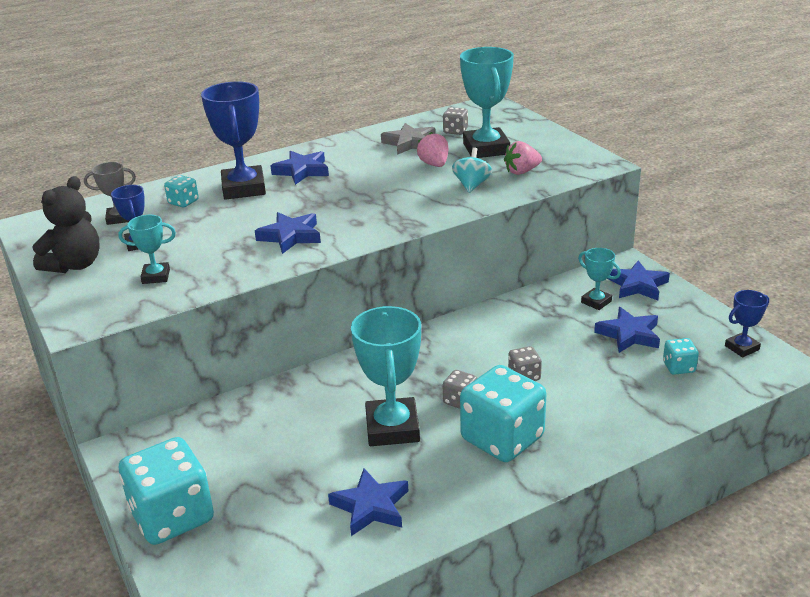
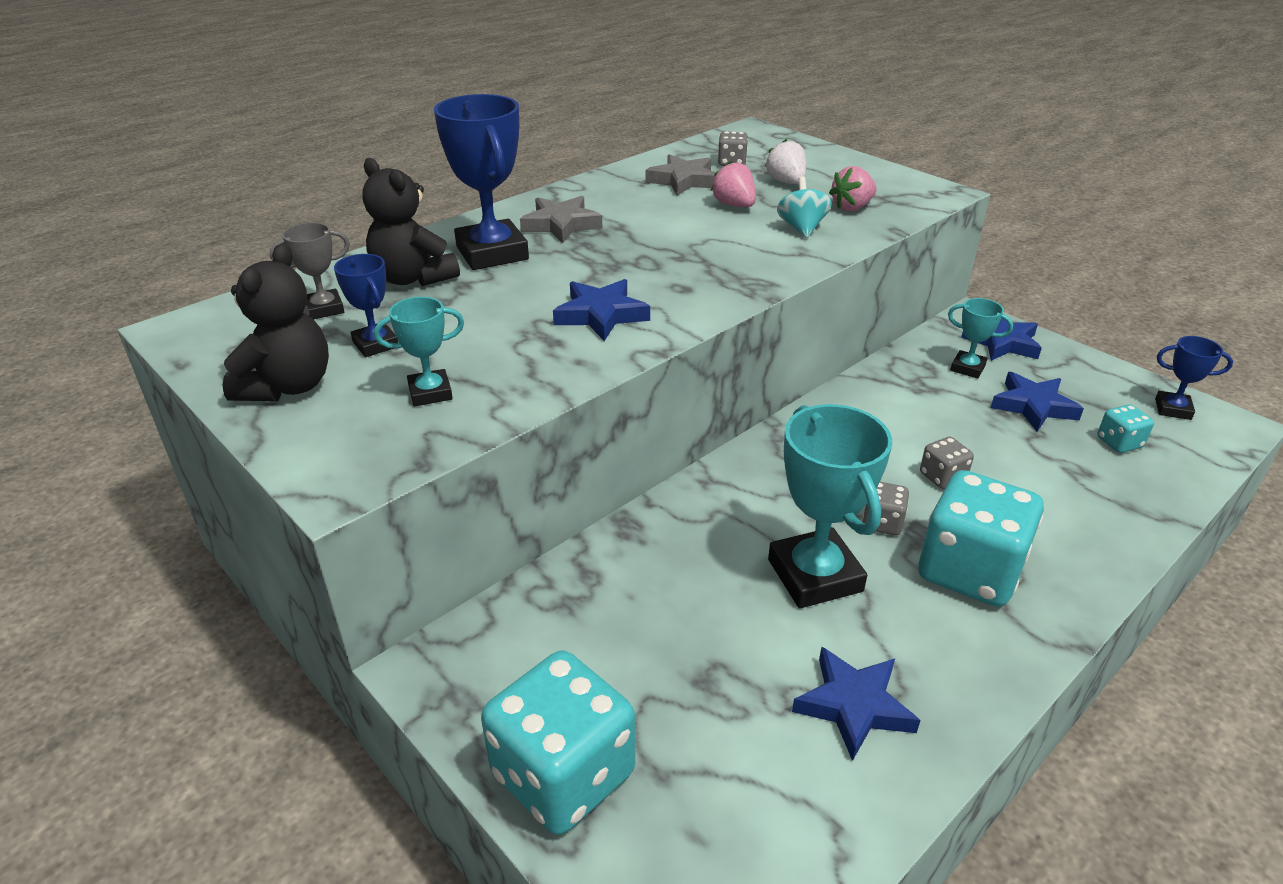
camera: 15 degrees left, 5 degrees up
turquoise dice [164,175,199,207] -> black teddy bear [362,158,460,286]
blue star [270,151,329,185] -> grey star [520,196,602,243]
turquoise trophy [460,47,514,158] -> white strawberry [765,139,806,184]
blue trophy [725,290,769,357] -> blue trophy turned 60 degrees clockwise [1155,336,1233,420]

